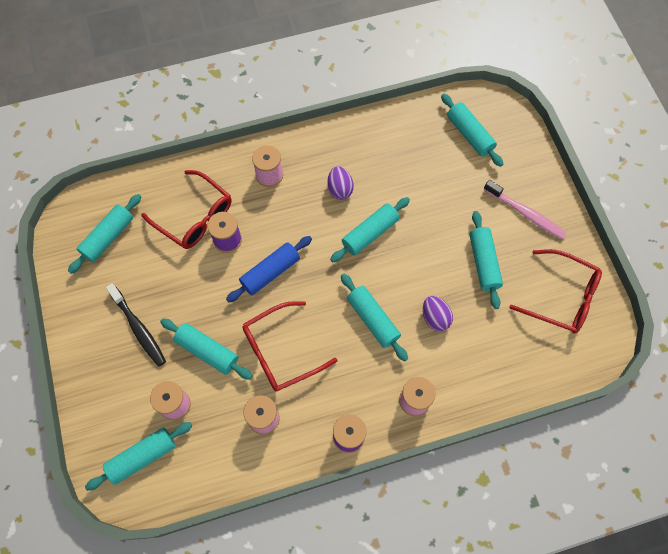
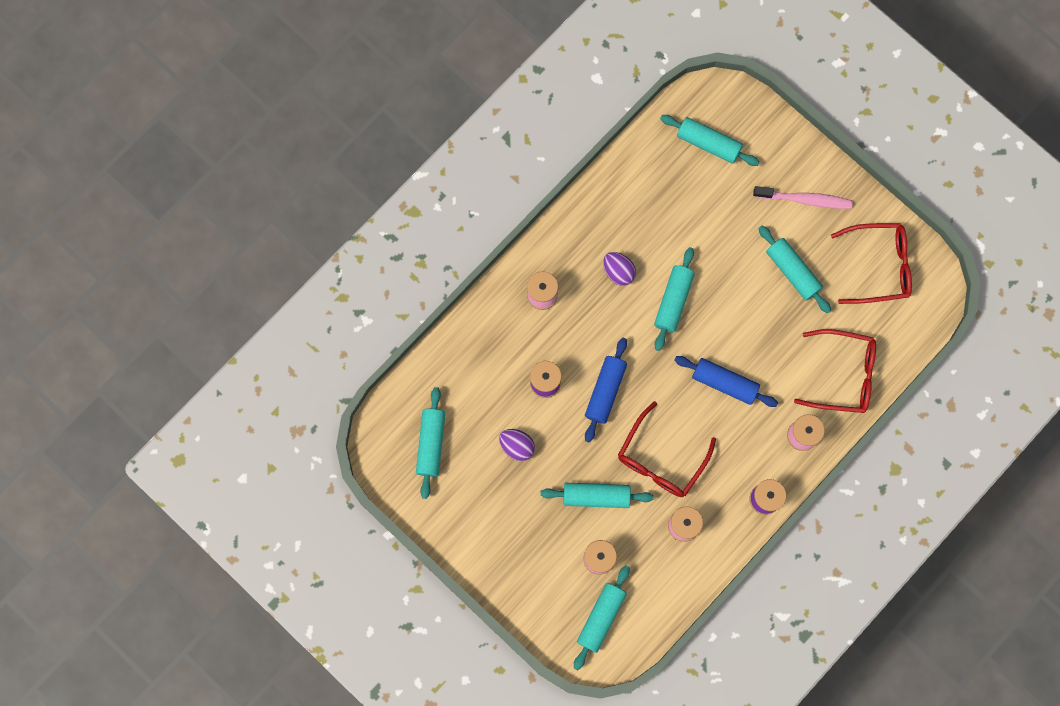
camera: 30 degrees left, 10 degrees up
black toothbrush [106,283,166,367] -> none
red glasses [141,170,231,249] -> red glasses moved to [794,329,876,413]
turquoise rolling pin [341,274,408,361] -> blue rolling pin [675,356,778,407]
purple egg [423,296,453,331] -> purple egg moved to [499,429,535,461]

